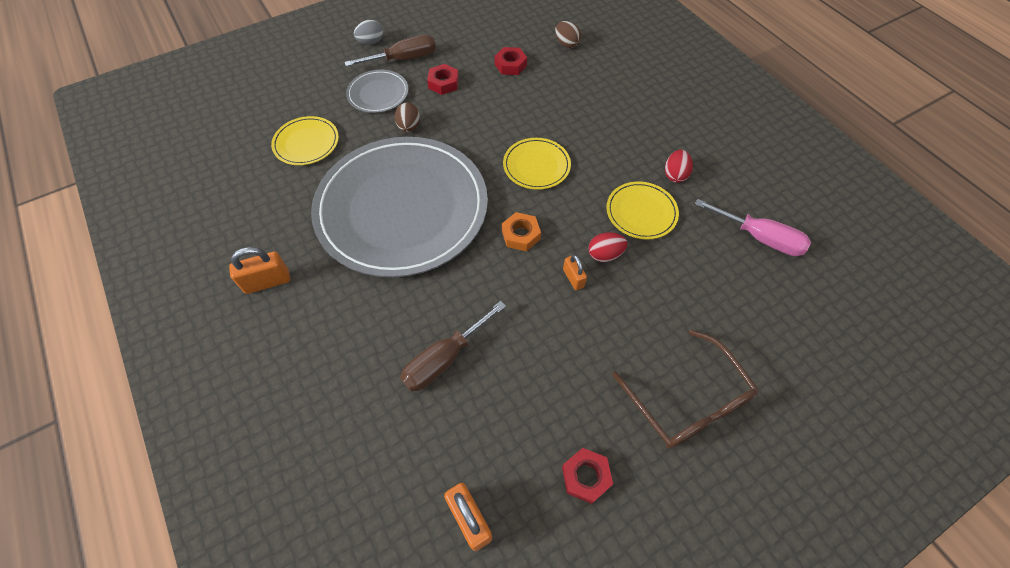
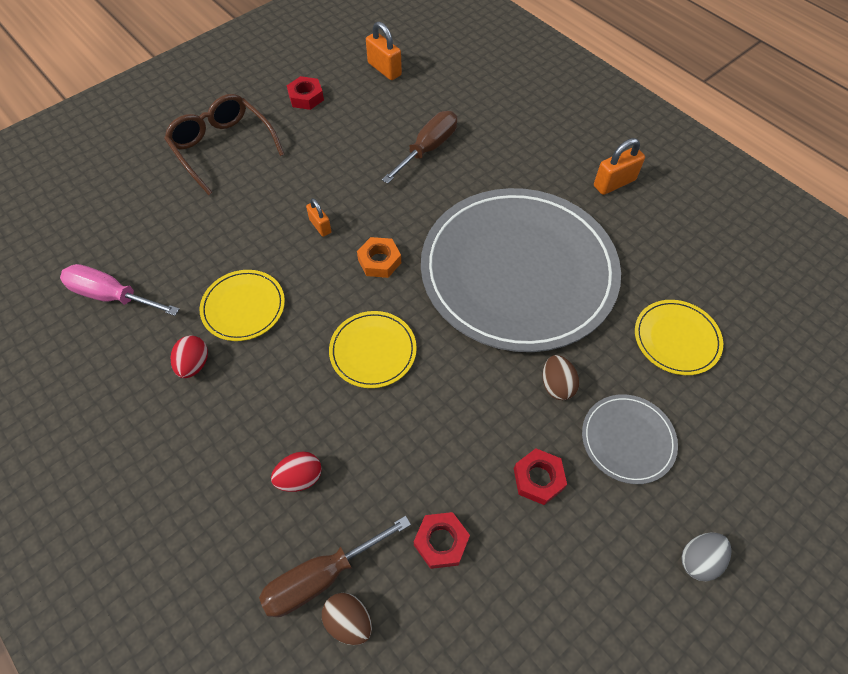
camera: 170 degrees right, 0 degrees up
brown screwdriver [344,35,436,67] -> brown screwdriver moved to [259,516,411,617]
red egg [588,232,627,262] -> red egg moved to [271,452,322,492]

